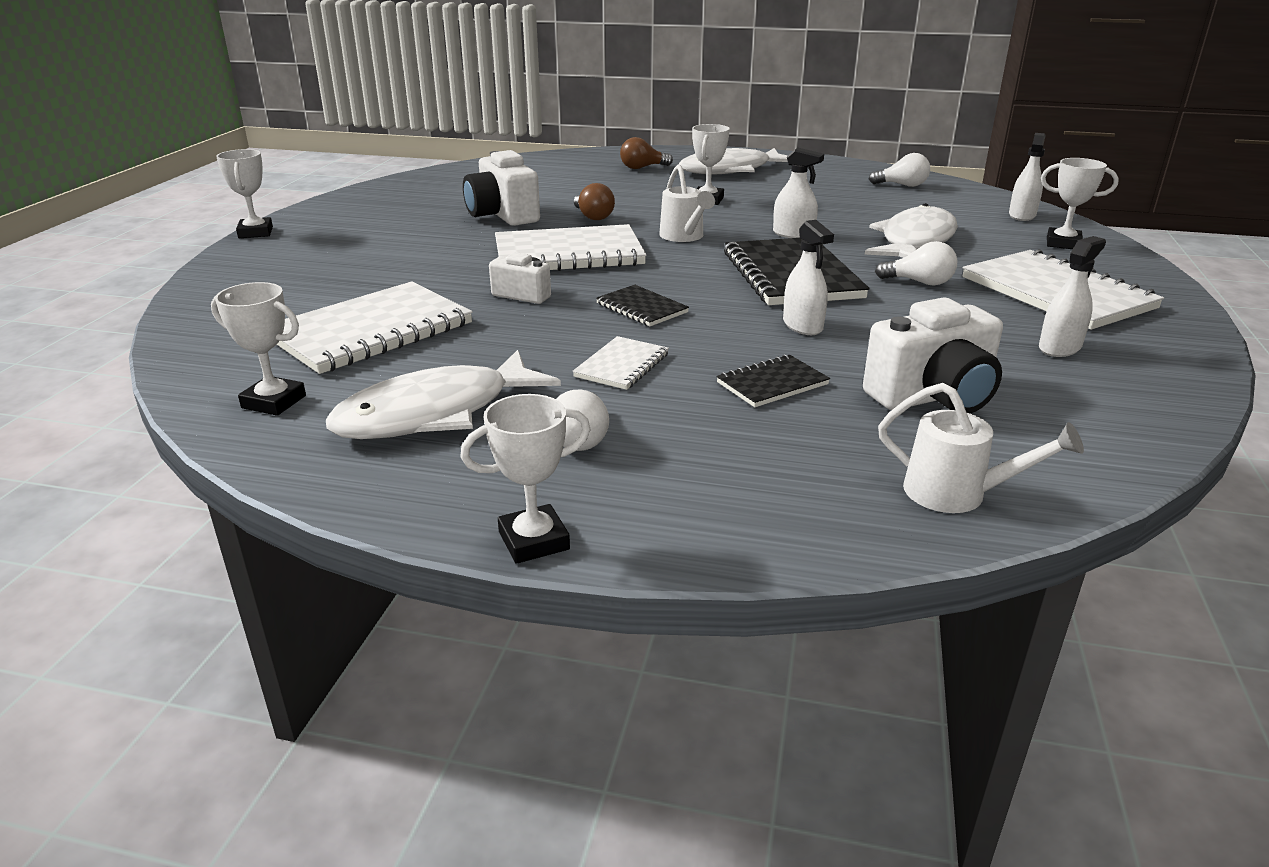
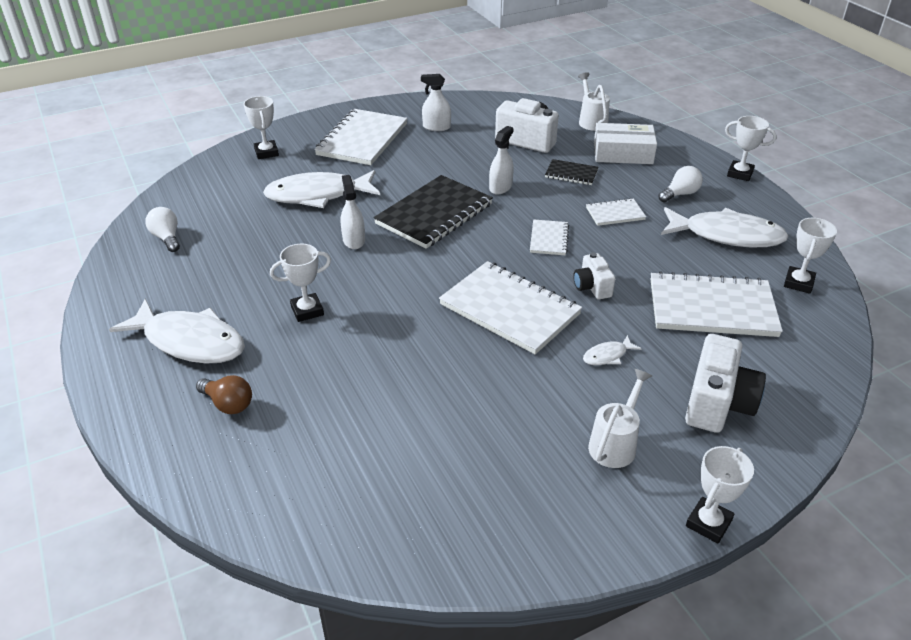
camera: 130 degrees left, 10 degrees up
white trophy [211,282,306,416] -> white trophy turned 45 degrees clockwise [784,218,837,294]
white camera [463,150,540,226] -> white camera moved to [685,334,766,433]
brown light bulb [574,183,615,220] -> none
black notebook [596,285,689,326] -> white notebook [530,220,569,255]
white watering can [659,164,715,242] -> white watering can moved to [588,369,652,468]
white light bulb [875,241,958,285] -> none
white spray bottle [1009,133,1046,221] -> none
none -> white fish [583,335,641,365]
none -> white box [594,123,657,164]

